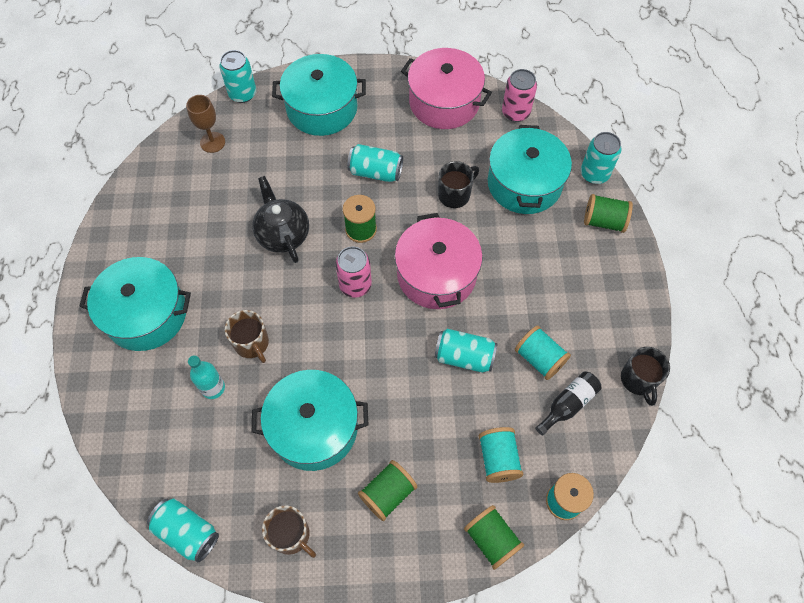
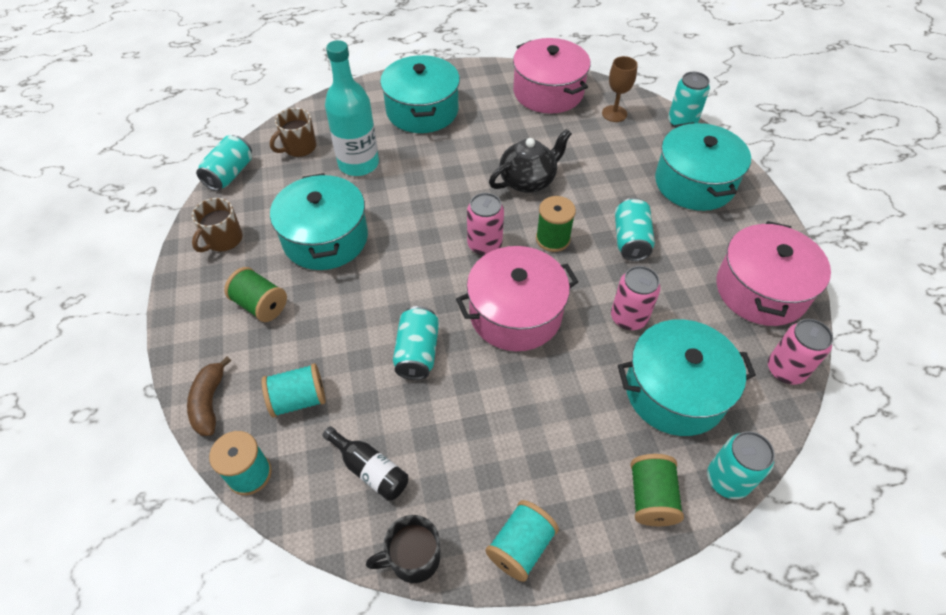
camera: 80 degrees right, 10 degrees down
turquoise bottle [188,355,225,399] -> turquoise bottle [325,40,379,176], size x1.86
brown mug [225,310,269,363] -> brown mug moved to [270,108,316,157]
black mug [438,161,479,208] -> pink can [611,266,661,330]
green spool [464,505,524,570] -> brown banana [187,356,231,436]
turquoise spool [515,326,571,380] -> turquoise spool moved to [486,500,559,582]
none -> pink pot [513,38,591,114]

